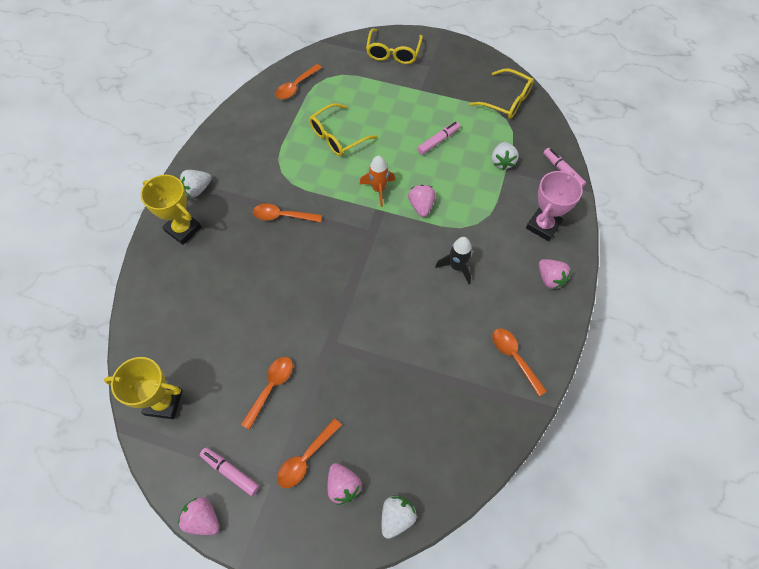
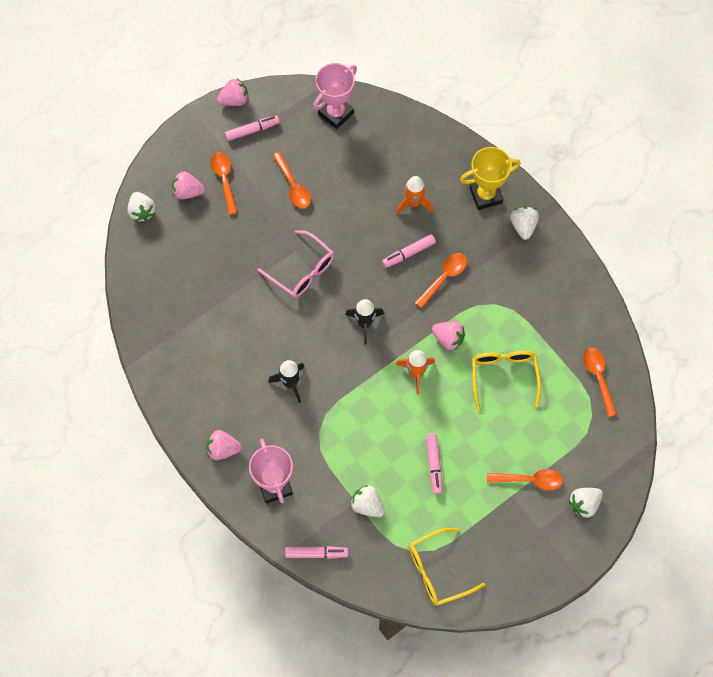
camera: 125 degrees right, 5 degrees up
yellow trophy [104,357,182,419] -> pink trophy [313,63,357,129]
yellow glasses [366,29,423,64] -> white strawberry [569,488,603,519]
pink strawberry [408,185,436,217] -> pink strawberry moved to [432,321,466,350]
orange spoon [492,328,547,396] -> orange spoon moved to [487,469,563,490]
none -> pink glasses [258,230,334,298]
none -> black rocket [345,299,384,345]
none -> pink marker [382,234,436,268]
none -> orange rocket [396,176,434,215]

